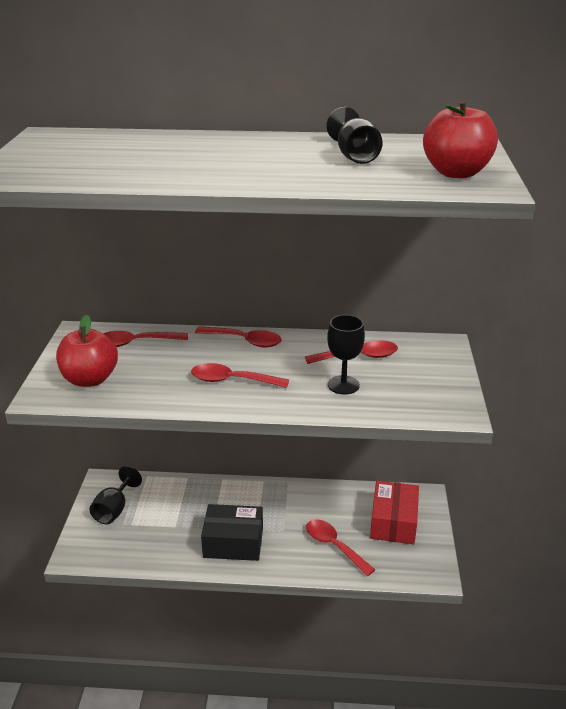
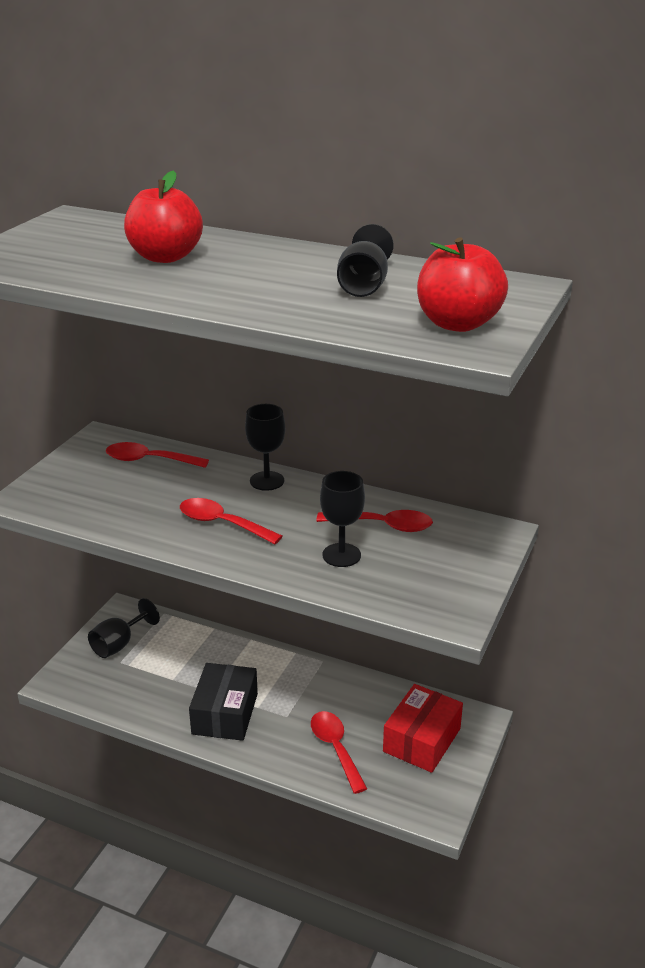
camera: 20 degrees right, 0 degrees up
red apple [56,315,118,387] -> red apple moved to [124,171,203,263]
red spoon [195,326,282,347] -> black goblet [245,404,285,491]
black box [201,504,263,561] -> black box turned 75 degrees clockwise [189,663,258,741]

